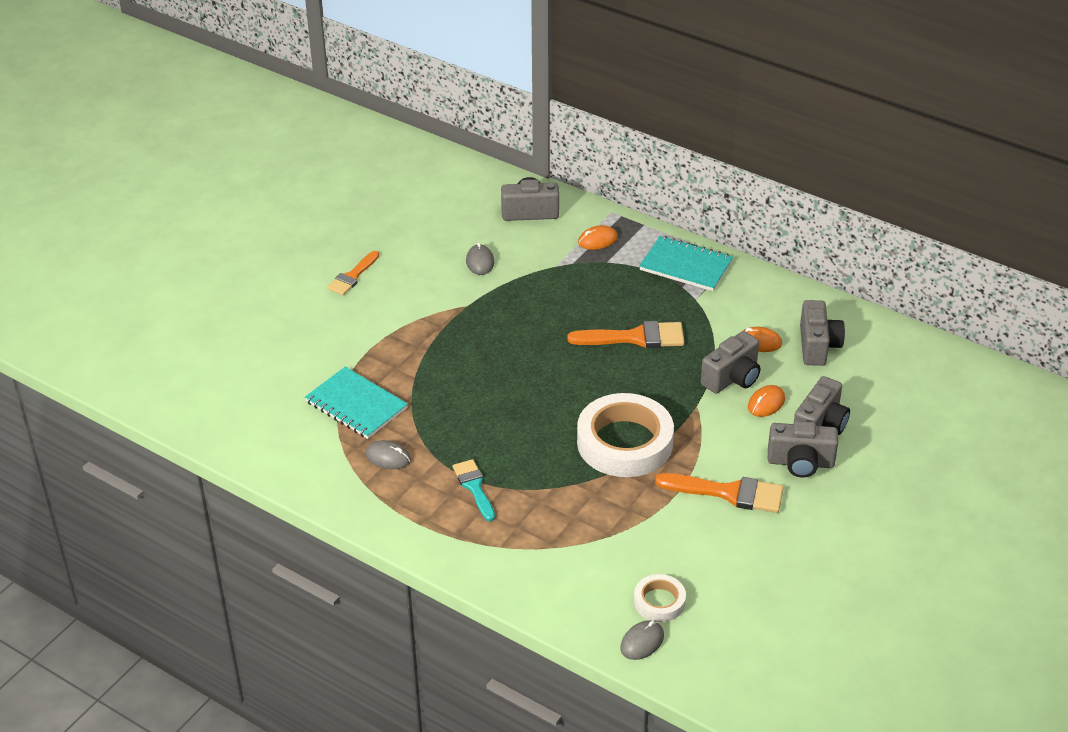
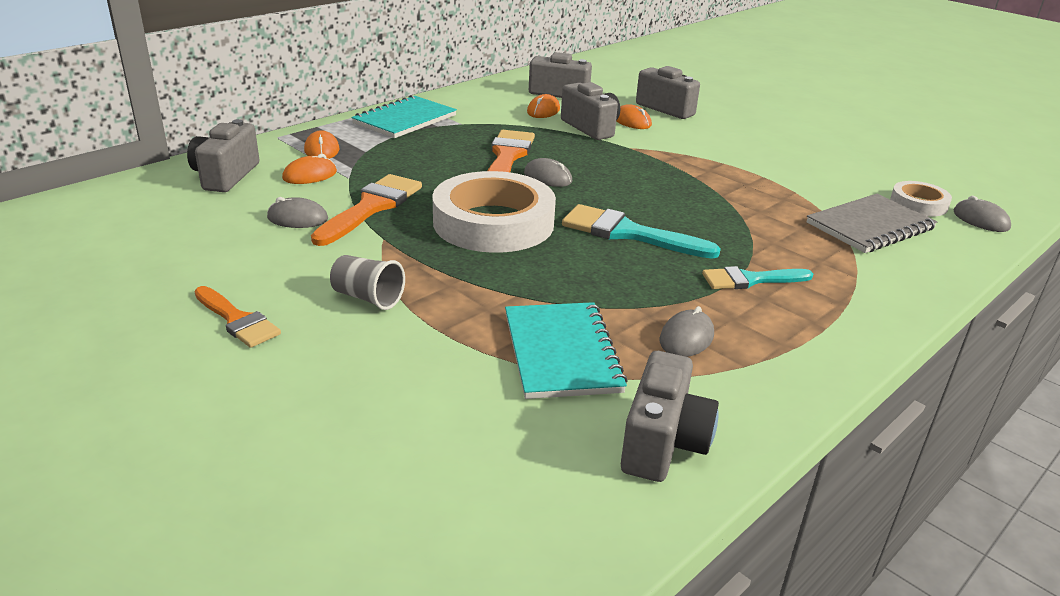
camera: 80 degrees left, 10 degrees down
turquoise notebook [305,367,408,439] -> turquoise notebook turned 60 degrees counterclockwise [505,302,628,399]
white tape [577,393,674,477] -> white tape moved to [432,171,556,253]
orange brush [655,473,784,513] -> orange brush moved to [311,174,422,246]
grey camera [768,421,838,478] -> grey camera moved to [621,351,719,482]
none -> orange mouse [282,154,337,184]
none -> grey cup [330,255,405,310]
none -> grey mouse [524,158,572,187]
none -> turquoise brush [562,204,721,259]
none -> grey notebook [807,194,938,253]

